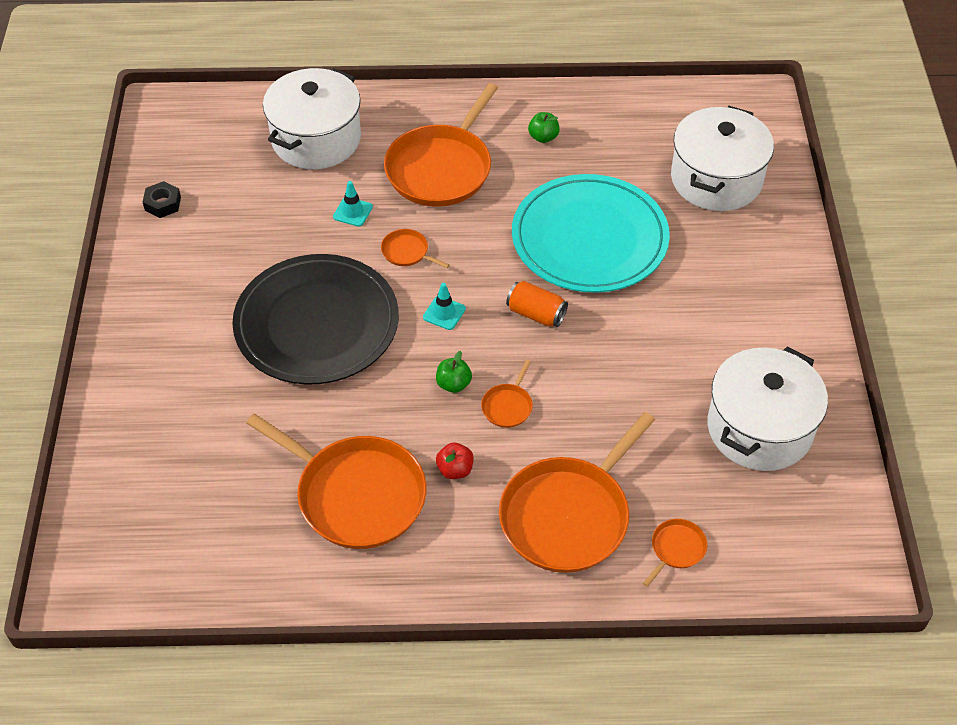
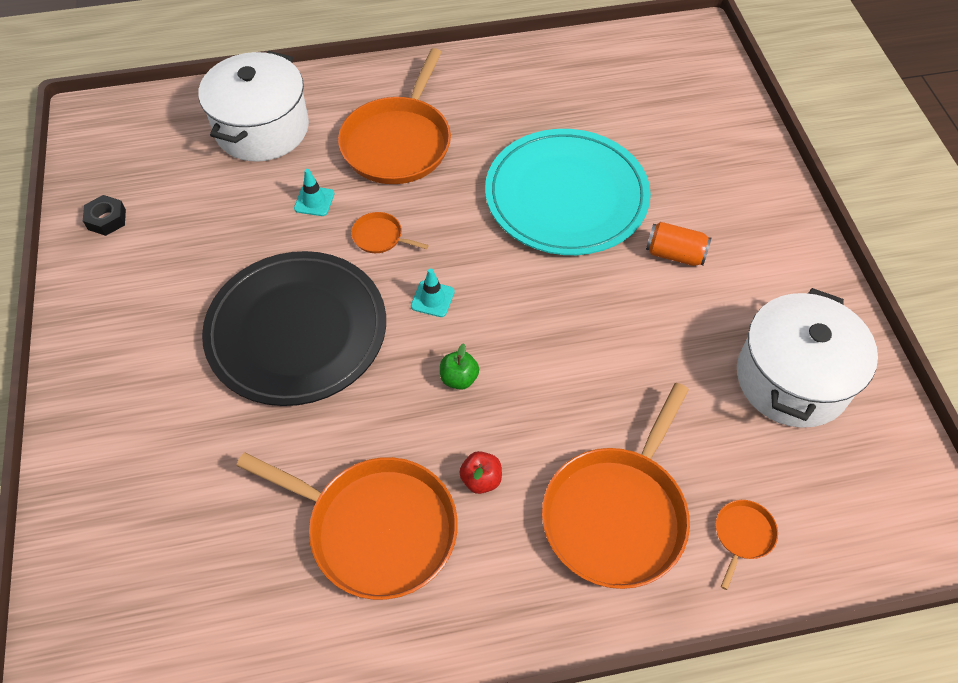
camera: 10 degrees left, 5 degrees up
orange pan [481,360,533,428] -> none
orange can [506,281,568,327] -> orange can moved to [646,222,711,266]
green apple [528,112,560,143] -> none
white pot [671,106,774,211] -> none

